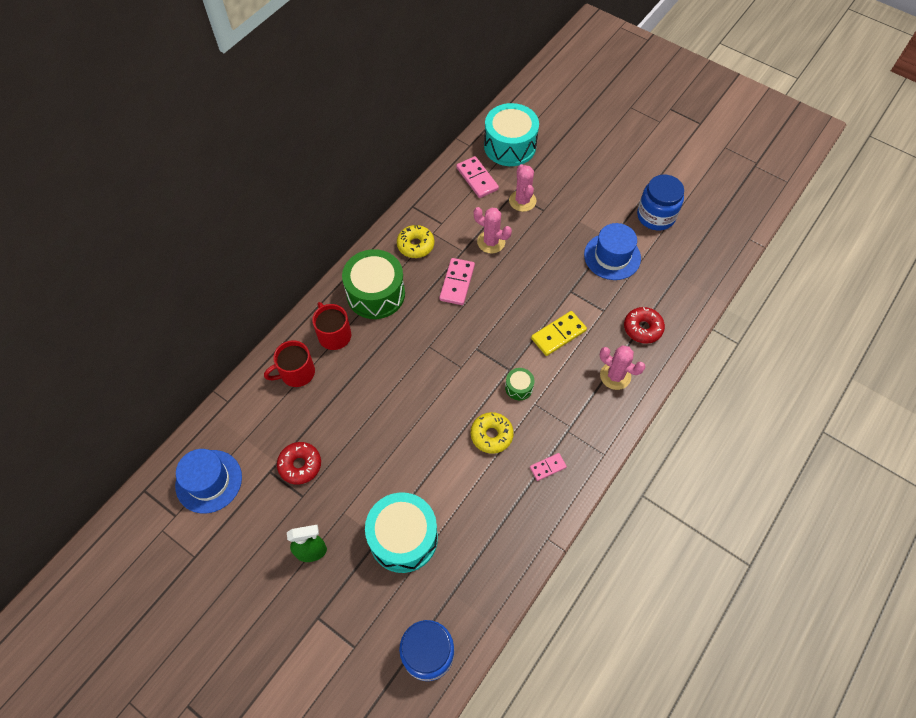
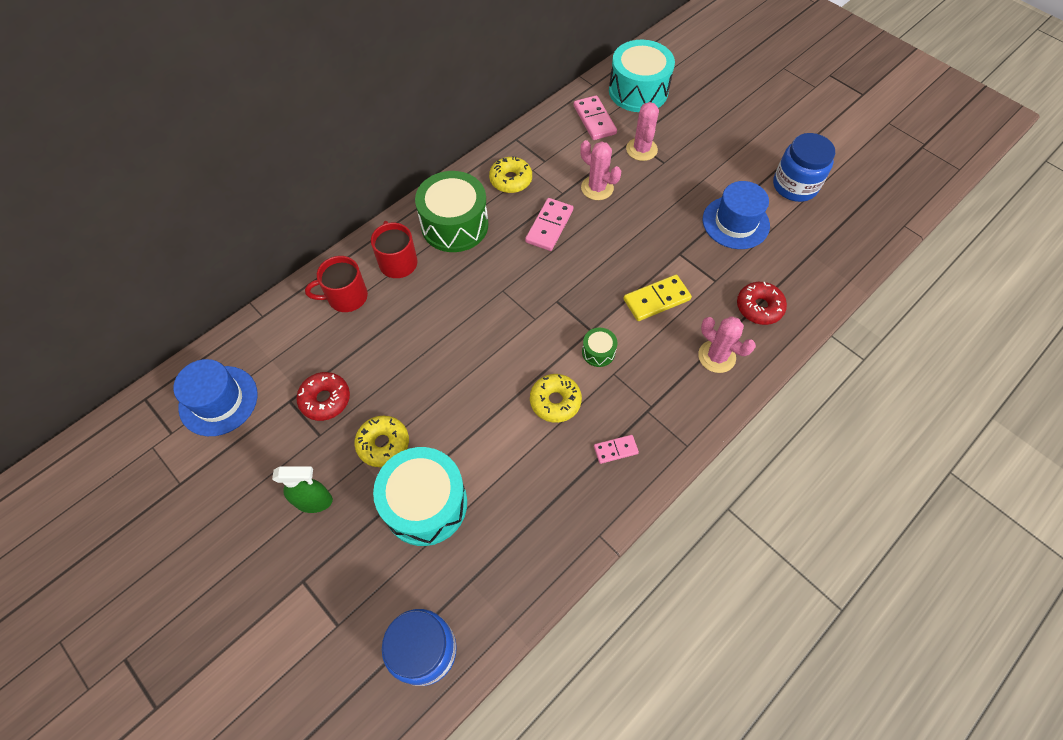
camera: 10 degrees right, 0 degrees up
none -> yellow donut [355,416,409,467]

